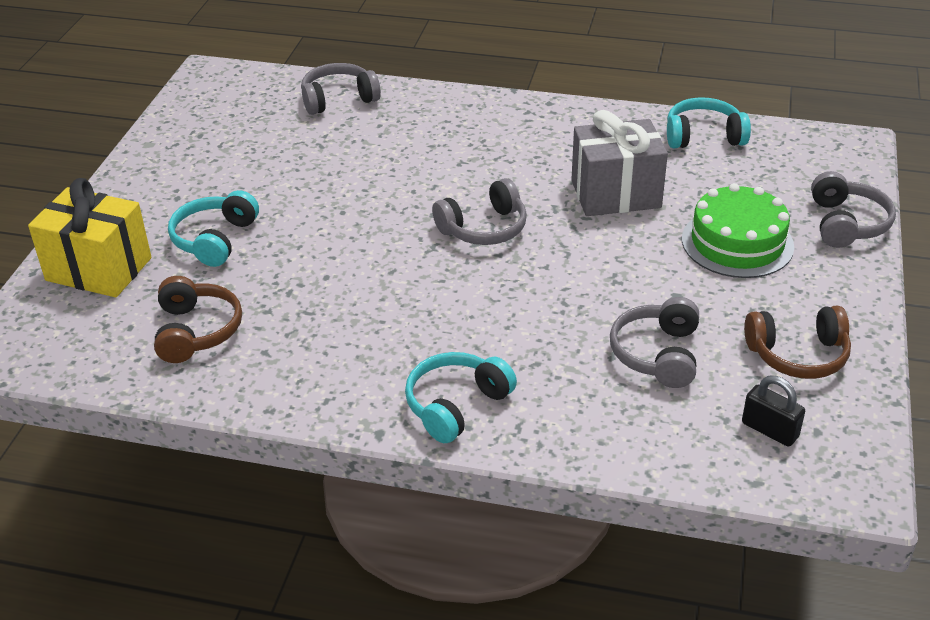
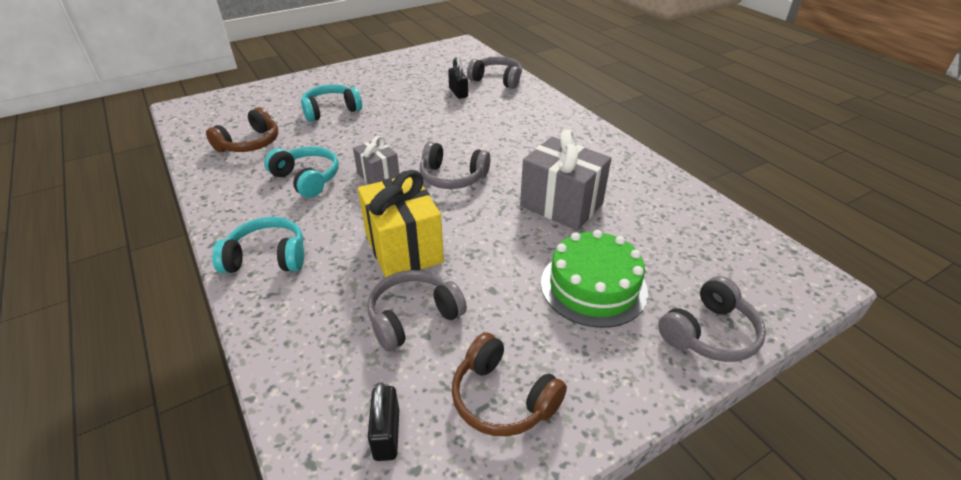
camera: 45 degrees right, 0 degrees up
yellow gift [28,178,152,297] -> yellow gift moved to [358,170,444,278]
turquoise headphones [667,98,751,148] -> turquoise headphones moved to [264,146,339,198]
none -> grey gift [353,136,399,184]
none -> black padlock [448,57,468,99]

